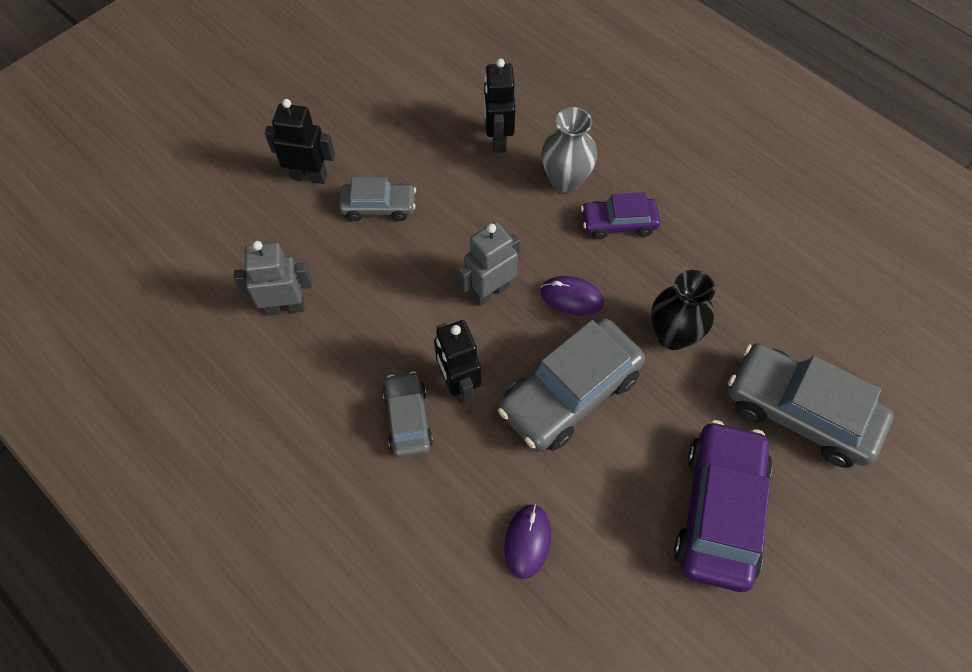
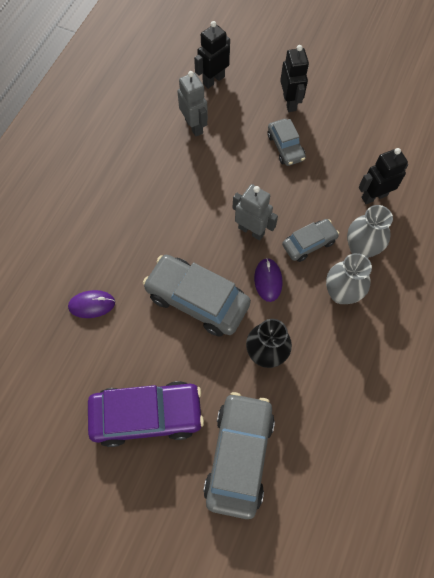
camera: 70 degrees right, 5 degrees up
grey car [383,371,433,458] -> grey car moved to [282,219,339,262]
black robot [434,320,482,403] -> black robot moved to [194,21,230,89]
purple car [581,192,660,239] -> grey vase [326,253,372,304]

